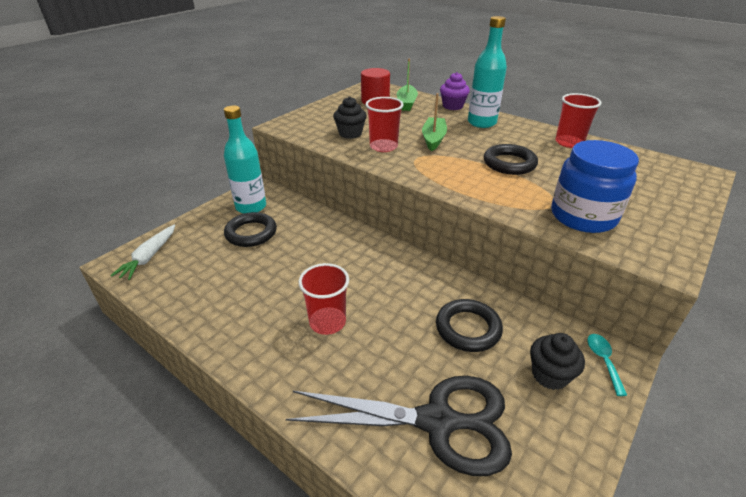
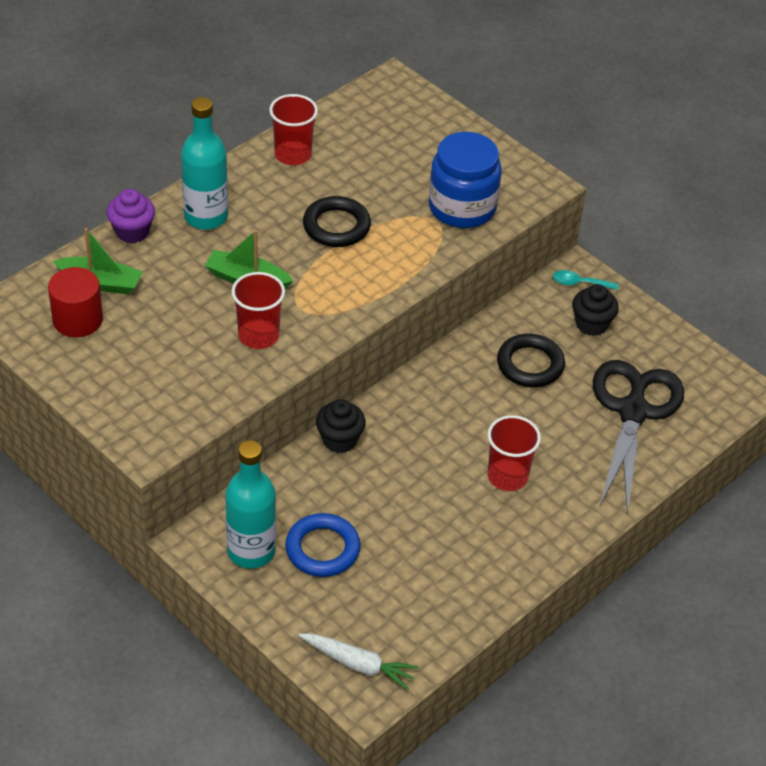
camera: 85 degrees left, 10 degrees up
black ring [224,212,277,247] -> blue ring [285,513,361,577]
black cupcake [333,96,367,139] -> black cupcake moved to [316,399,366,453]

